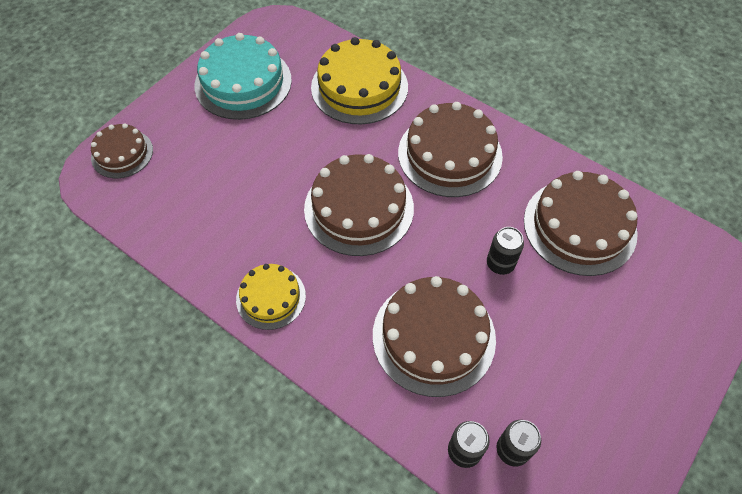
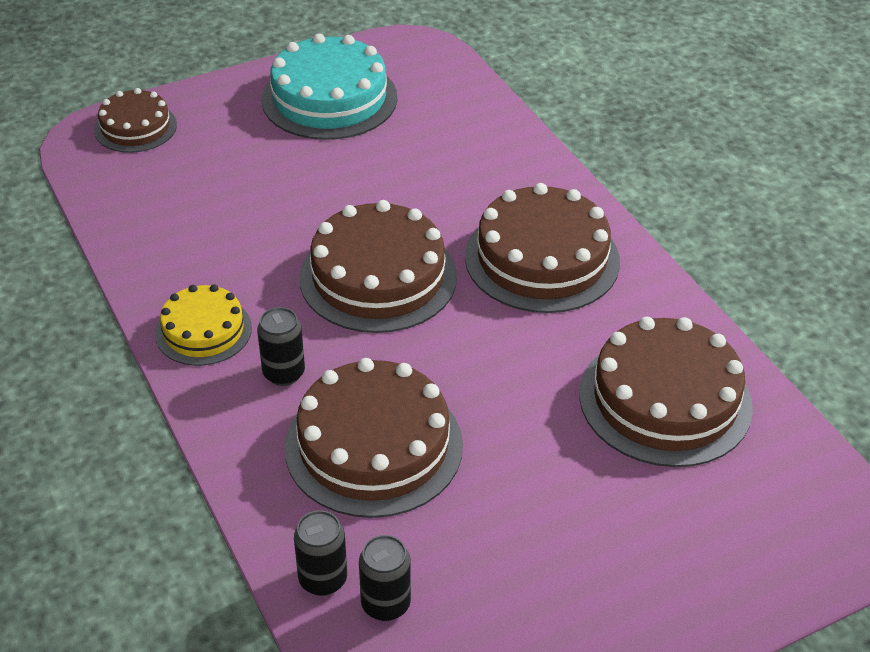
camera: 25 degrees right, 15 degrees down
yellow cake [311,37,408,124] -> none
black can [487,227,524,275] -> black can moved to [257,307,305,386]

